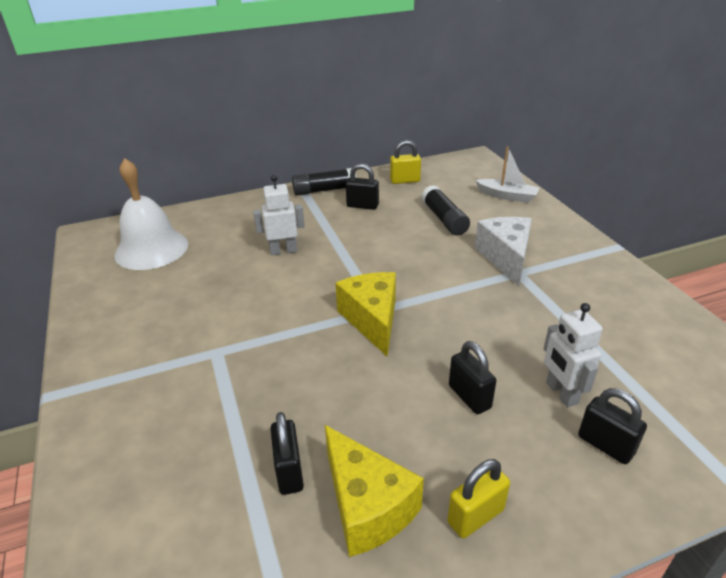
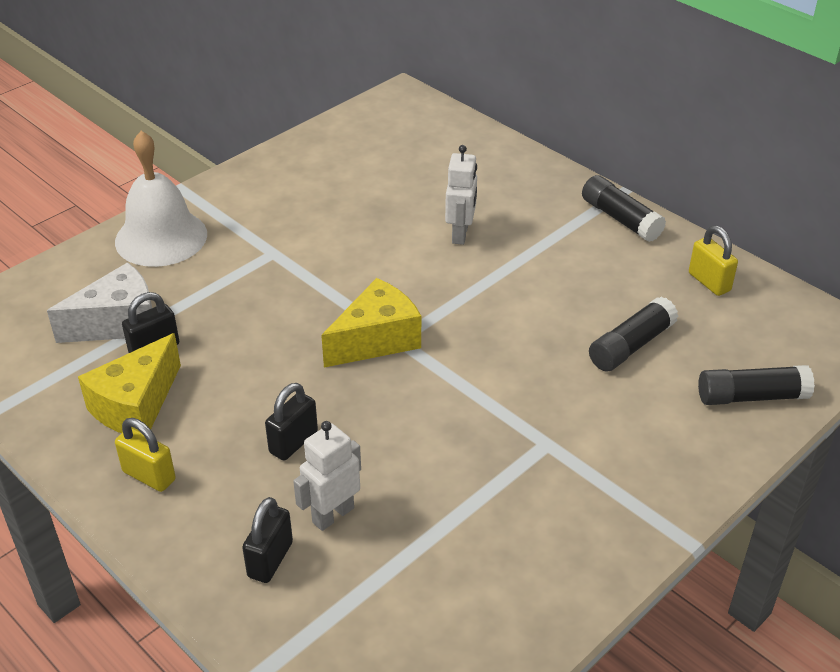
camera: 65 degrees right, 5 degrees up
white bell [114,158,188,270] -> white bell moved to [115,131,207,267]
white robot [253,175,305,256] -> white robot turned 45 degrees clockwise [445,145,477,245]
black padlock [346,163,379,210] -> none
white boat [475,146,539,203] -> black glue stick [698,365,815,405]
white cheese [475,217,532,286] -> white cheese moved to [47,262,152,343]

